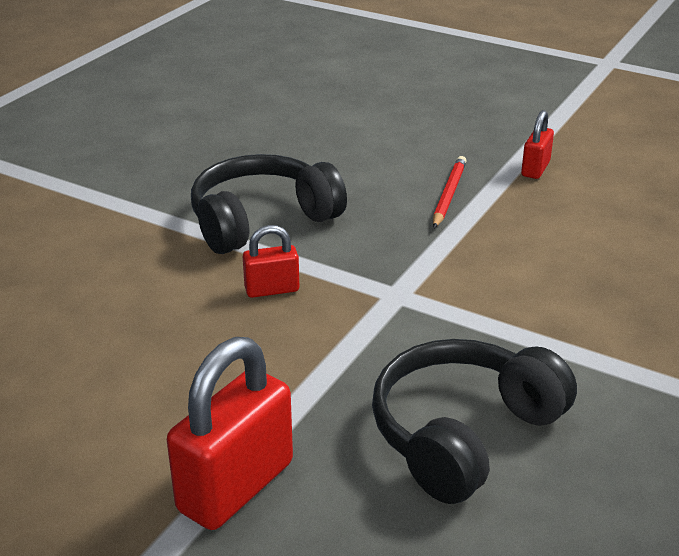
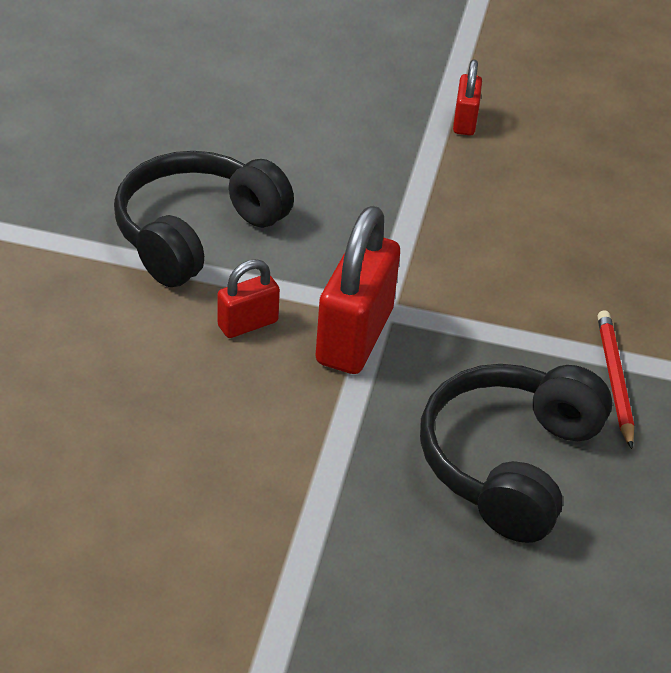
camera: 20 degrees left, 10 degrees up
red padlock [167,337,293,530] -> red padlock moved to [315,206,400,374]
red pencil [433,156,467,228] -> red pencil moved to [597,310,634,449]

